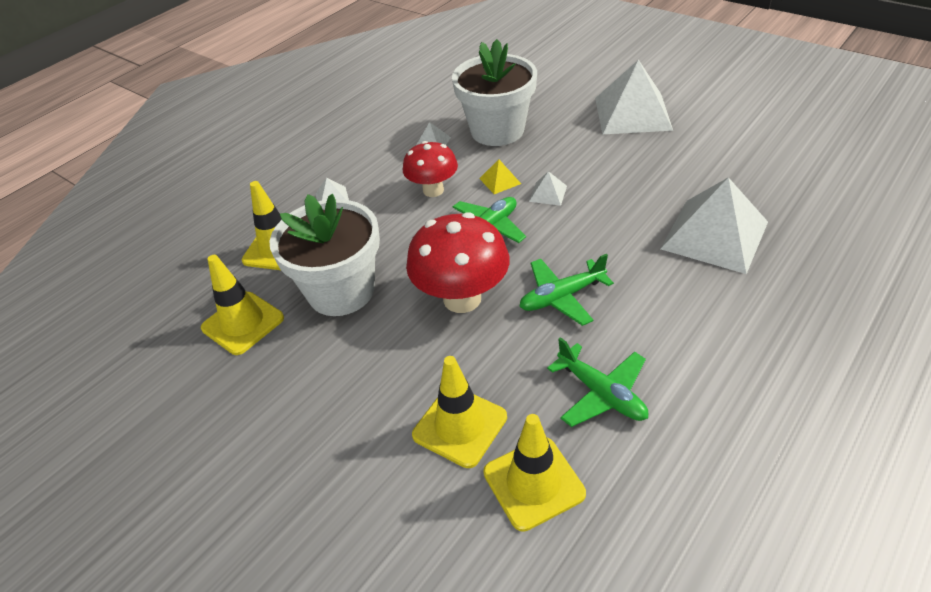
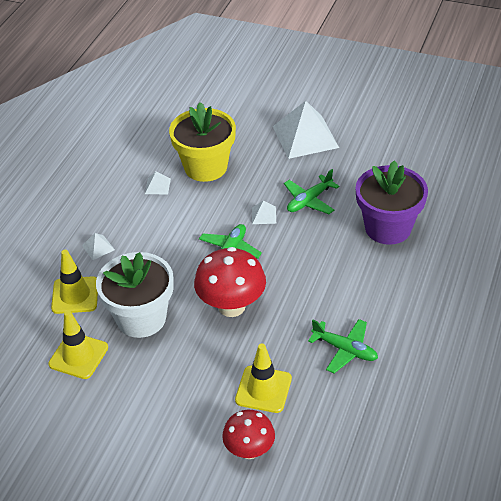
camera: 20 degrees left, 0 degrees up
red mushroom [403,141,458,197] -> red mushroom moved to [222,410,275,459]
white flower pot [452,39,537,146] -> yellow flower pot [169,102,236,182]
yellow pyramid [479,159,521,194] -> none
yellow traffic cone [483,414,586,532] -> none
green plane [519,254,614,326] -> green plane moved to [284,169,340,214]
white pyramid [661,177,768,274] -> purple flower pot [356,161,428,245]

